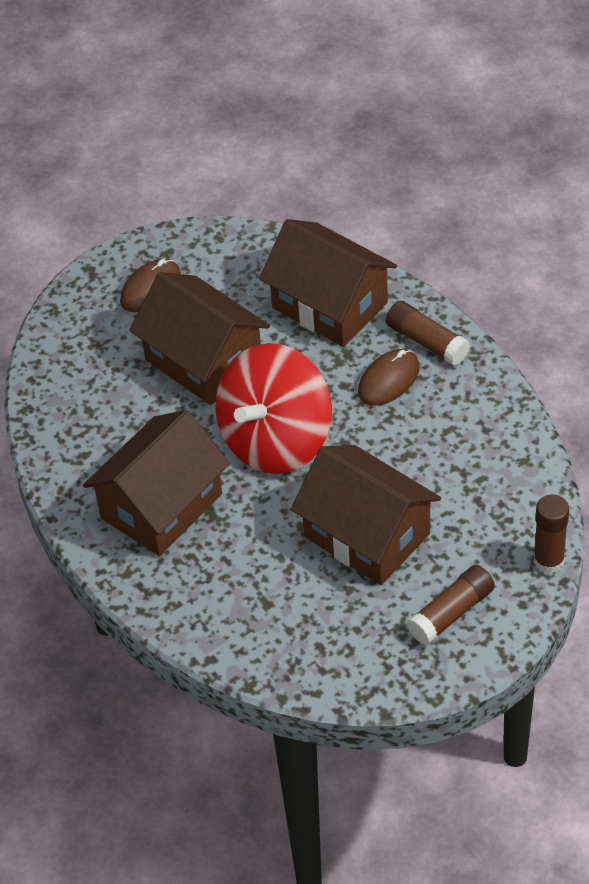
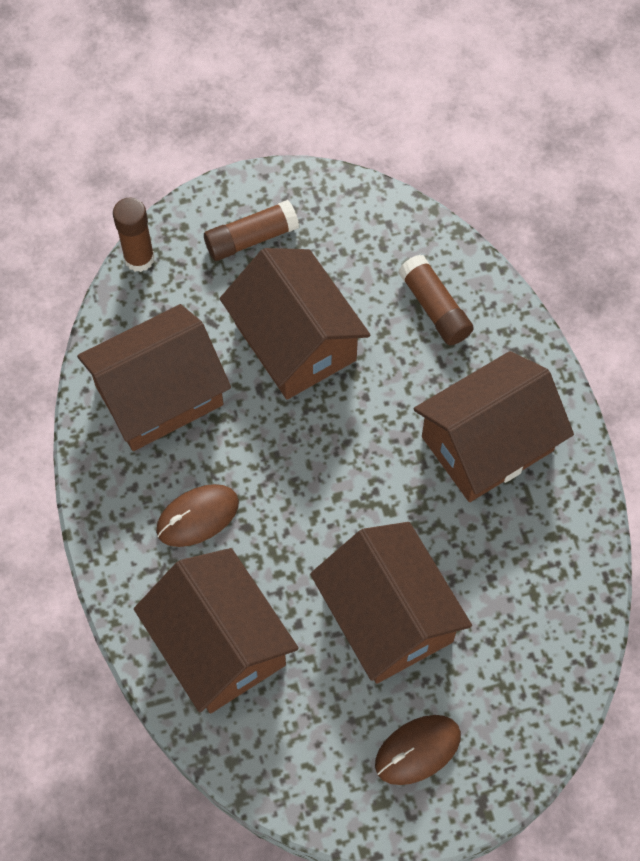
camera: 165 degrees left, 15 degrees up
red spinning top [216,343,332,474] -> none
brown glue stick [386,301,470,366] -> brown glue stick moved to [398,255,474,345]
none -> brown house [77,304,231,451]

